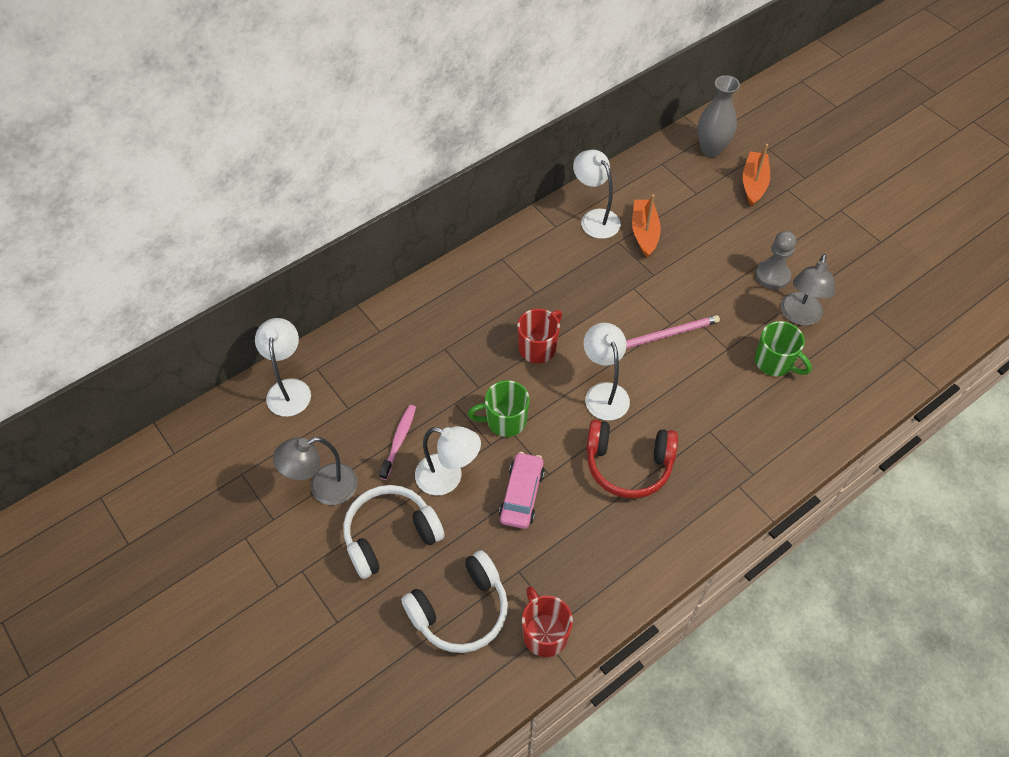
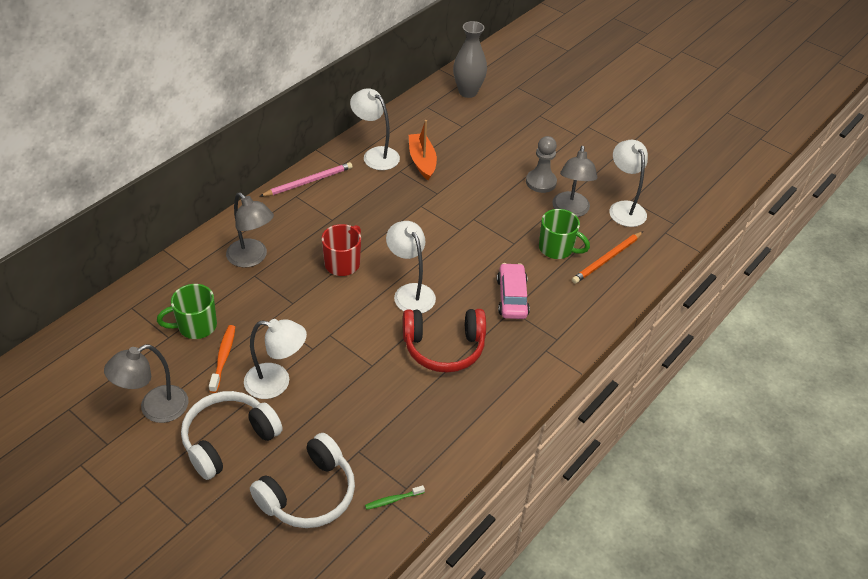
camera: 15 degrees left, 10 degrees down
white lamp [255,318,311,417] -> white lamp moved to [609,140,648,227]
pink toothbrush [379,405,416,480] -> orange toothbrush [209,325,235,393]
green mug [468,380,529,437] -> green mug moved to [157,284,217,339]
pink car [499,452,545,529] -> pink car moved to [497,263,530,319]
red mug [522,586,573,657] -> green toothbrush [365,485,425,510]
pink pencil [626,315,720,348] -> pink pencil moved to [260,162,353,196]
orange boat [743,144,770,206] -> none
none -> grey lamp [226,192,274,268]
none -> orange pencil [572,232,643,284]

